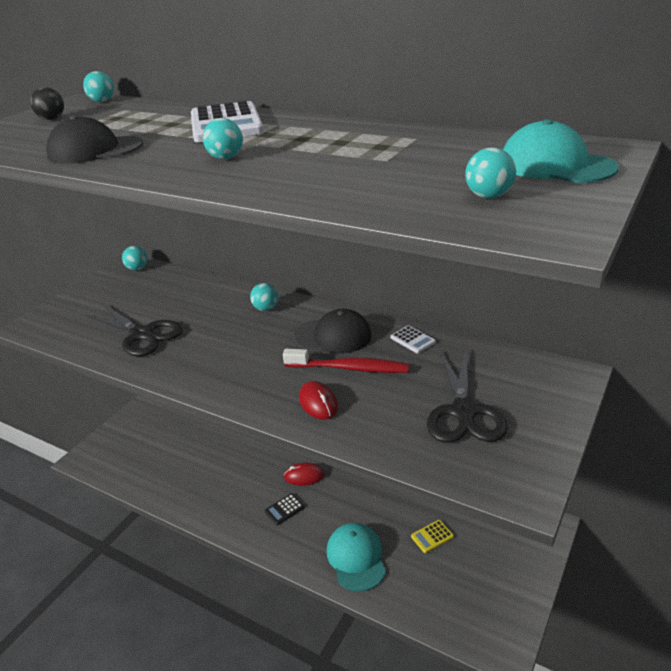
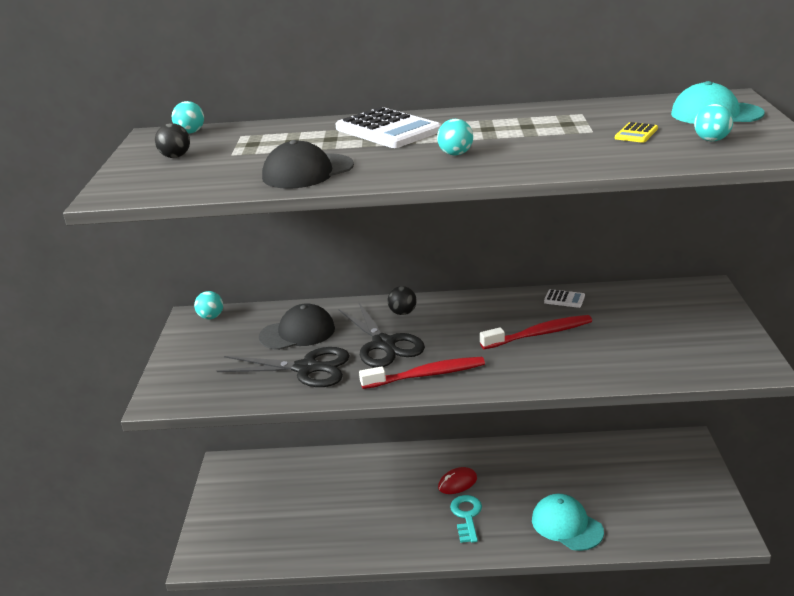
camera: 30 degrees left, 5 degrees down
turquoise ball [250,283,278,311] -> black ball [388,286,417,315]
black calculator [265,493,305,525] -> turquoise key [450,495,482,543]
black cap [294,309,372,354] -> black cap moved to [259,303,335,350]
red mouse [299,381,338,420] -> none
yellow calculator [411,520,454,553] -> yellow calculator moved to [615,122,658,143]
black scissors [427,349,508,443] -> black scissors moved to [339,301,425,367]
none -> red toothbrush [359,357,485,389]

